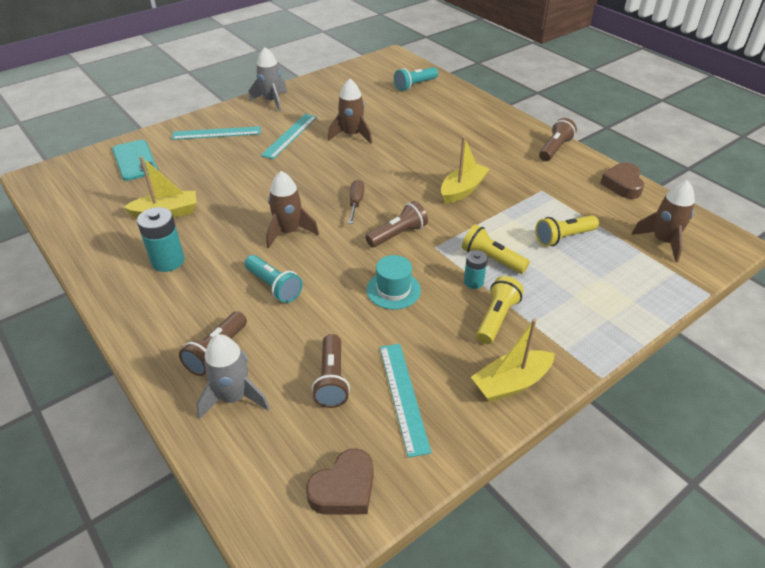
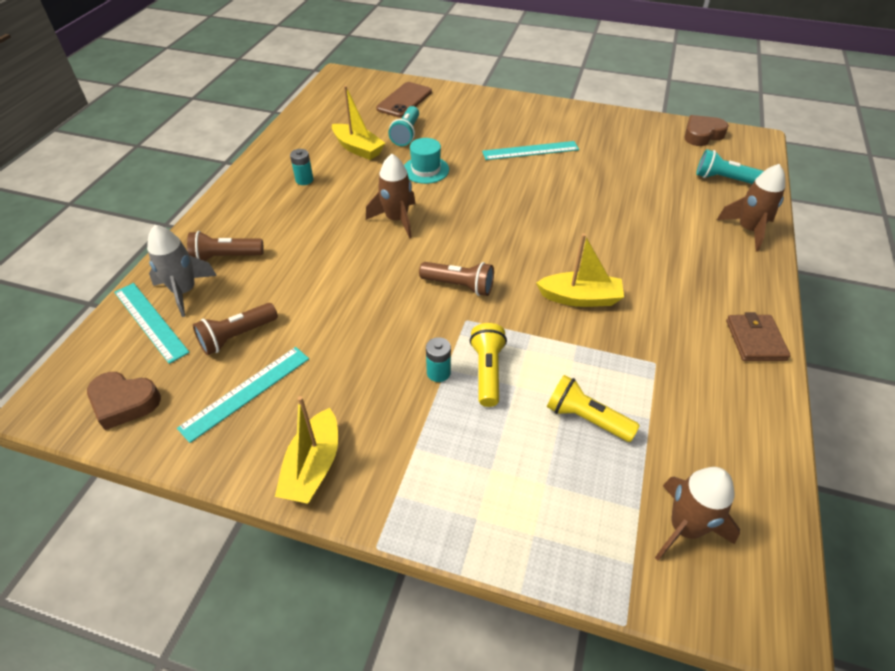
camera: 55 degrees right, 5 degrees up
turquoise phone [112,140,158,181] -> brown phone [376,82,432,118]
turquoise battery [137,207,185,272] -> turquoise battery [290,149,313,185], size x0.59
turquoise ruler [172,126,261,140] -> turquoise ruler moved to [114,283,190,364]
turquoise flashlight [245,255,303,303] -> turquoise flashlight moved to [388,106,419,146]
grey rocket [249,47,287,112] -> none
brown rocket [328,79,372,144] -> brown rocket moved to [717,164,785,252]
brown screwdriver [348,180,364,224] -> none
turquoise hat [366,255,421,310] -> turquoise hat moved to [404,138,449,184]
yellow boat [471,319,555,402] -> yellow boat turned 105 degrees counterclockwise [275,396,338,504]
yellow flashlight [476,276,524,344] -> none
brown flashlight [539,118,577,161] -> brown wallet [726,312,791,361]
brown heart [600,162,644,199] -> brown heart moved to [684,115,729,146]

